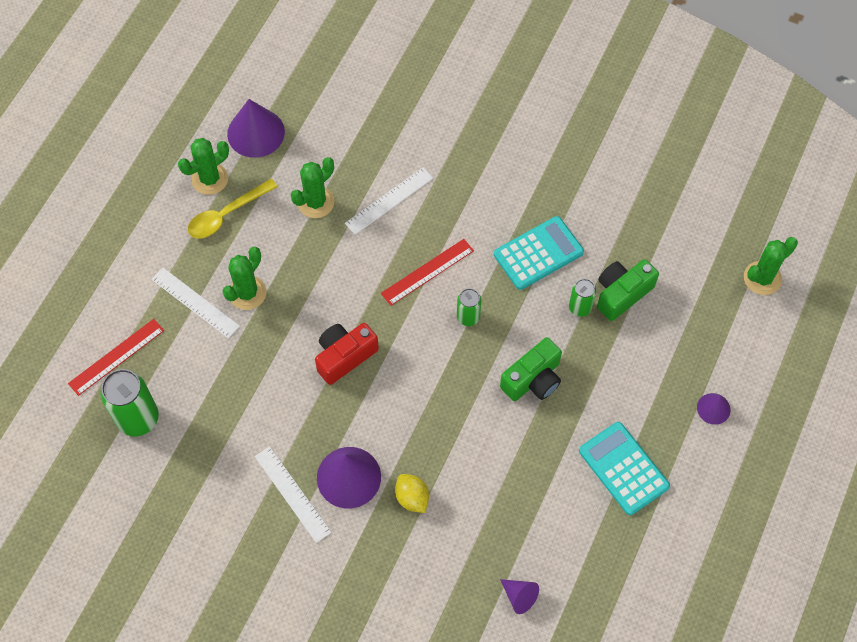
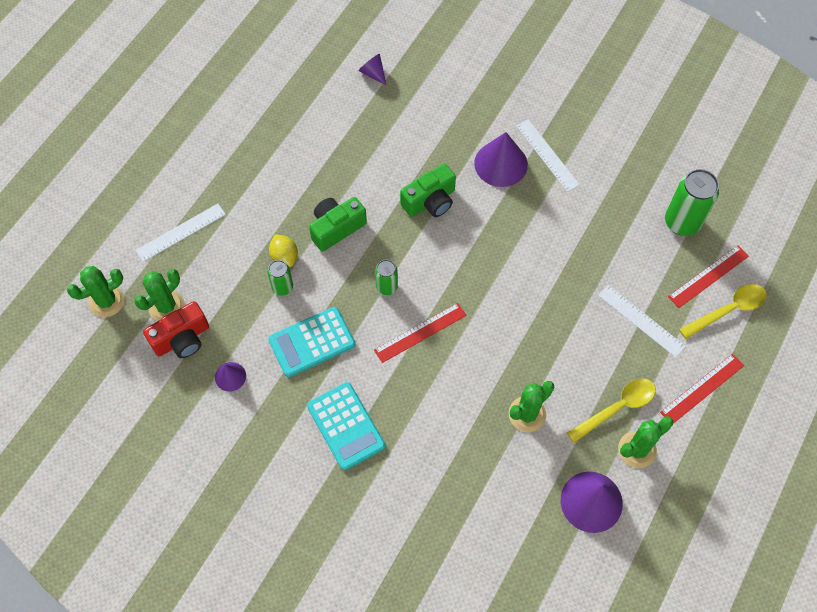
camera: 175 degrees left, 0 degrees up
green cactus [222,247,266,310] -> green cactus moved to [134,269,185,321]
red camera [315,323,379,385] -> red camera moved to [143,301,209,358]
white ruler [345,168,433,235] -> white ruler moved to [136,204,226,262]
yellow lemon [395,474,429,513] -> yellow lemon moved to [269,235,298,267]
turquoise calculator [579,422,670,515] -> turquoise calculator moved to [307,382,385,470]
green camera [597,259,659,321] -> green camera moved to [400,164,456,217]
purple cone [697,393,731,425] -> purple cone moved to [215,362,246,392]
none -> red ruler [660,354,744,424]
none -> yellow spoon [679,284,766,339]

